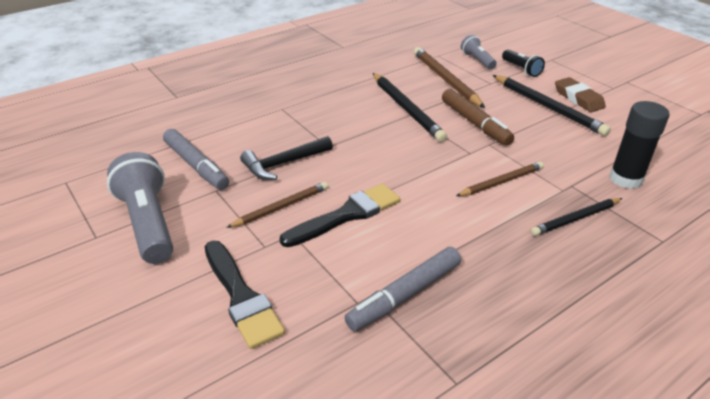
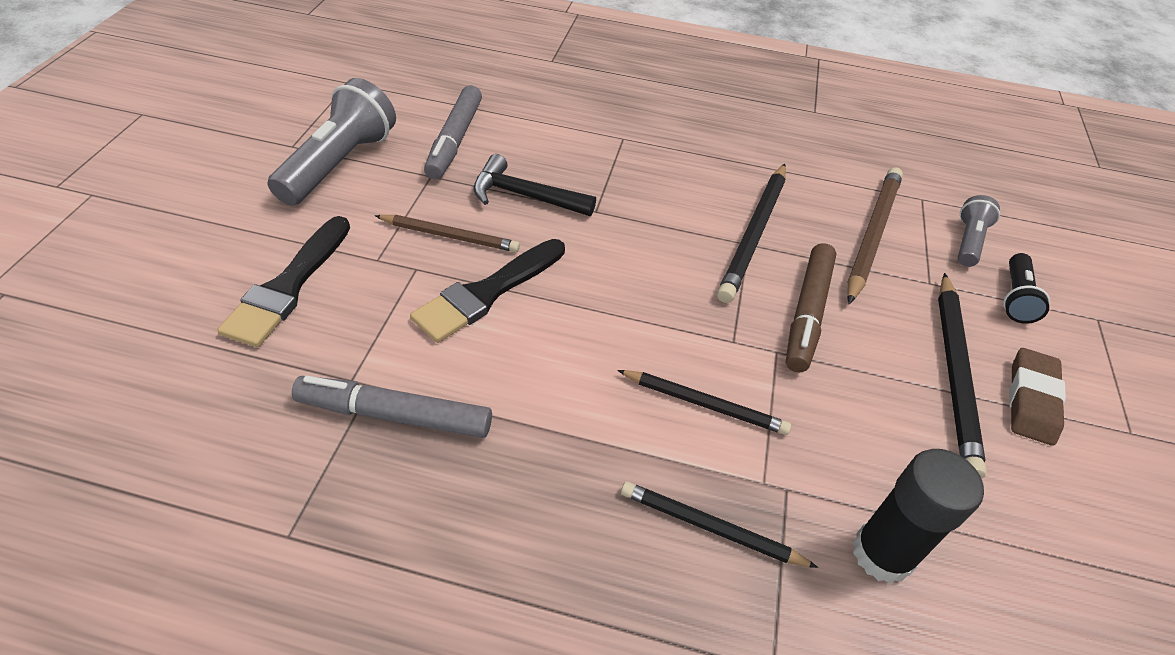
camera: 45 degrees right, 10 degrees up
black brush [280,184,400,247] -> black brush turned 120 degrees clockwise [410,239,565,343]
brown pencil [456,162,544,196] -> black pencil [617,370,791,435]

